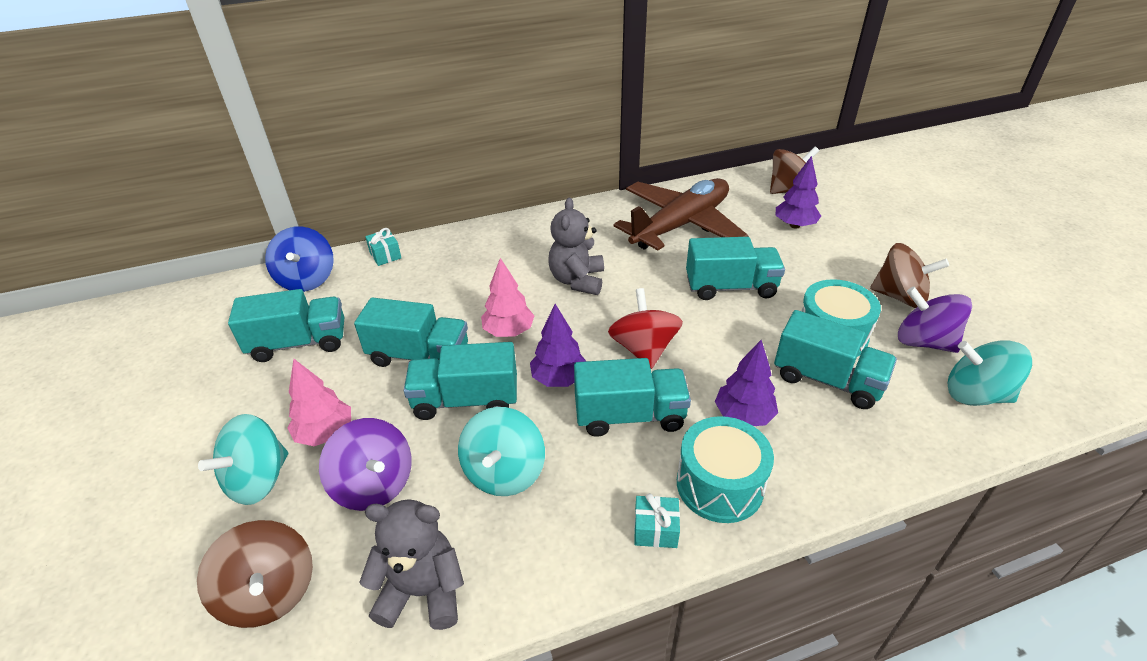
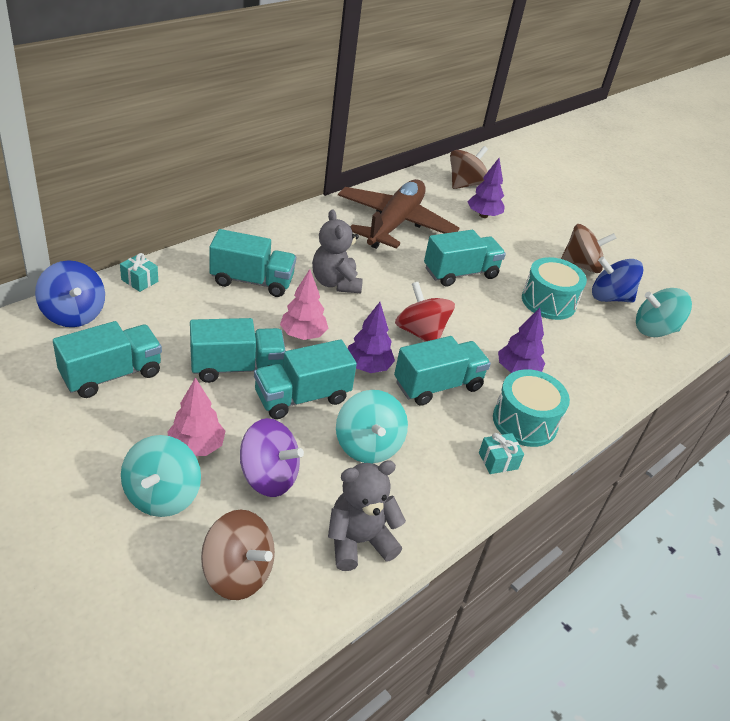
camera: 30 degrees left, 0 degrees up
turquoise truck [774,310,897,409] -> turquoise truck moved to [209,229,296,297]
purple spinning top [898,287,972,353] -> blue spinning top [592,257,644,303]

